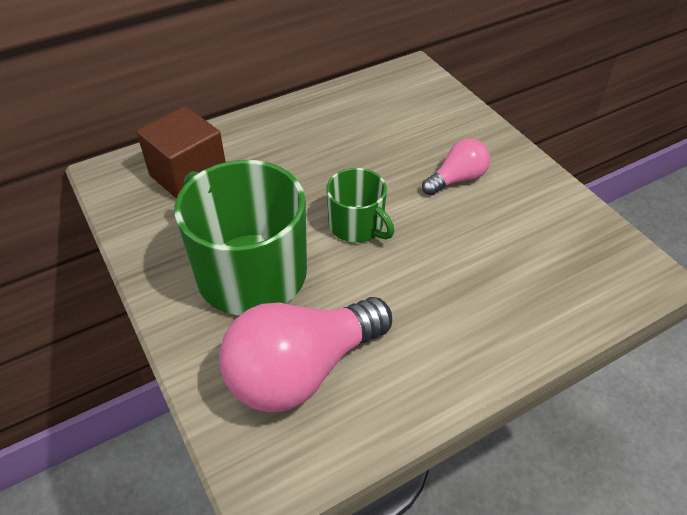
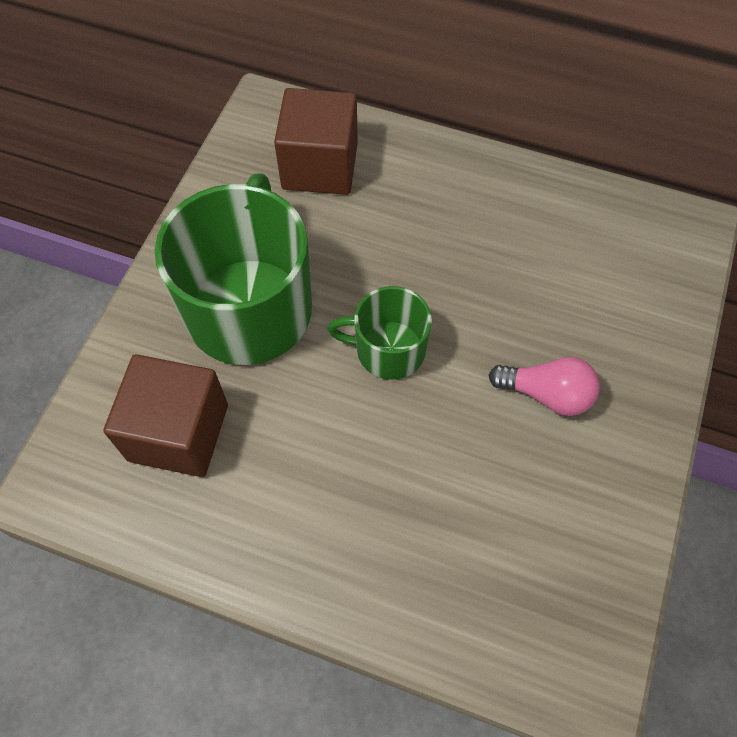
camera: 50 degrees right, 15 degrees up
pink light bulb [219,297,392,412] -> brown cube [103,354,228,477]
green mug [326,168,394,243] -> green mug turned 90 degrees clockwise [327,286,432,380]

